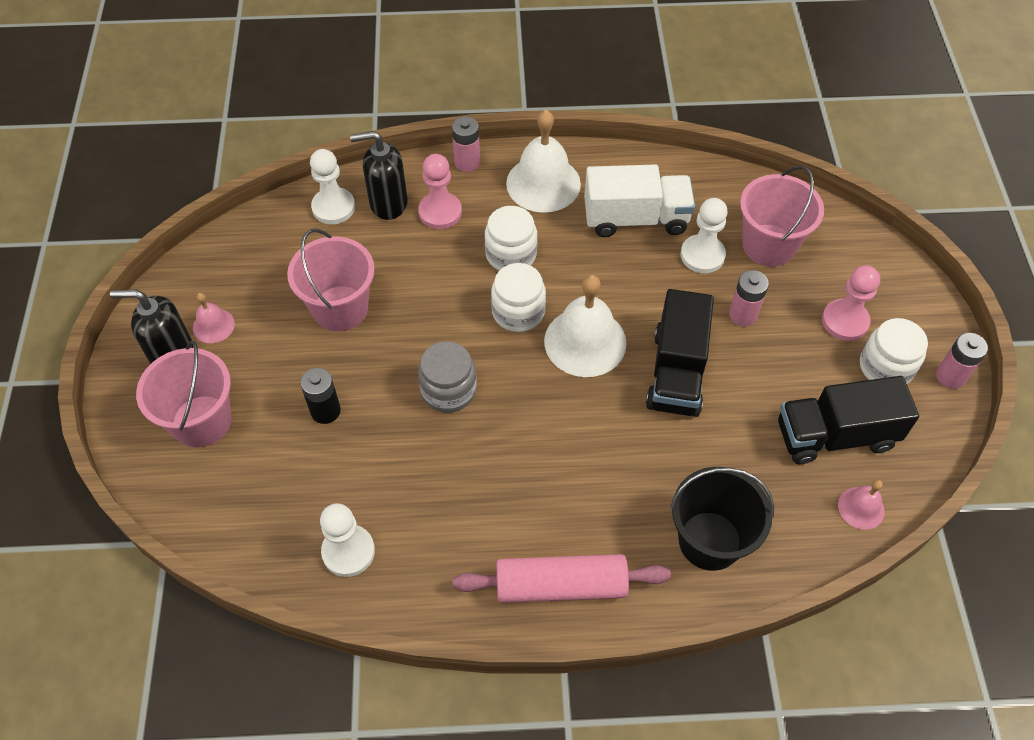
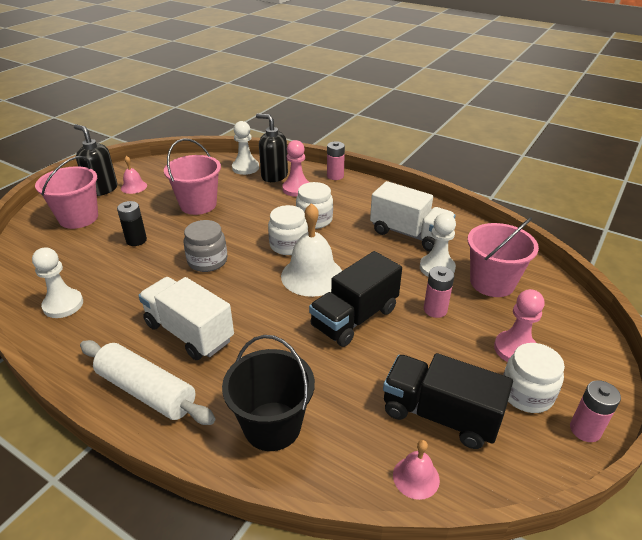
camera: 35 degrees right, 20 degrees down
pink rolling pin [453,554,671,603] -> white rolling pin [80,340,215,425]
white bell [506,110,581,213] -> none
none -> white truck [138,277,234,360]

